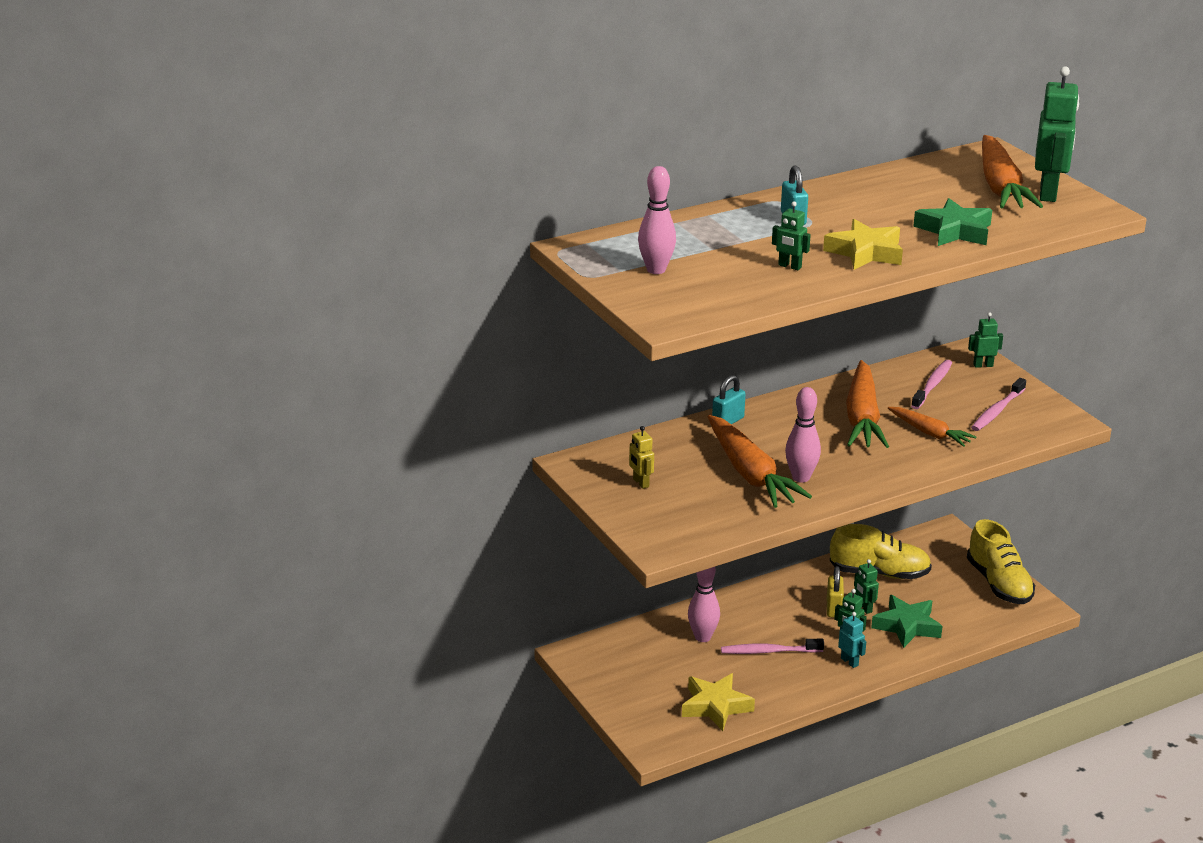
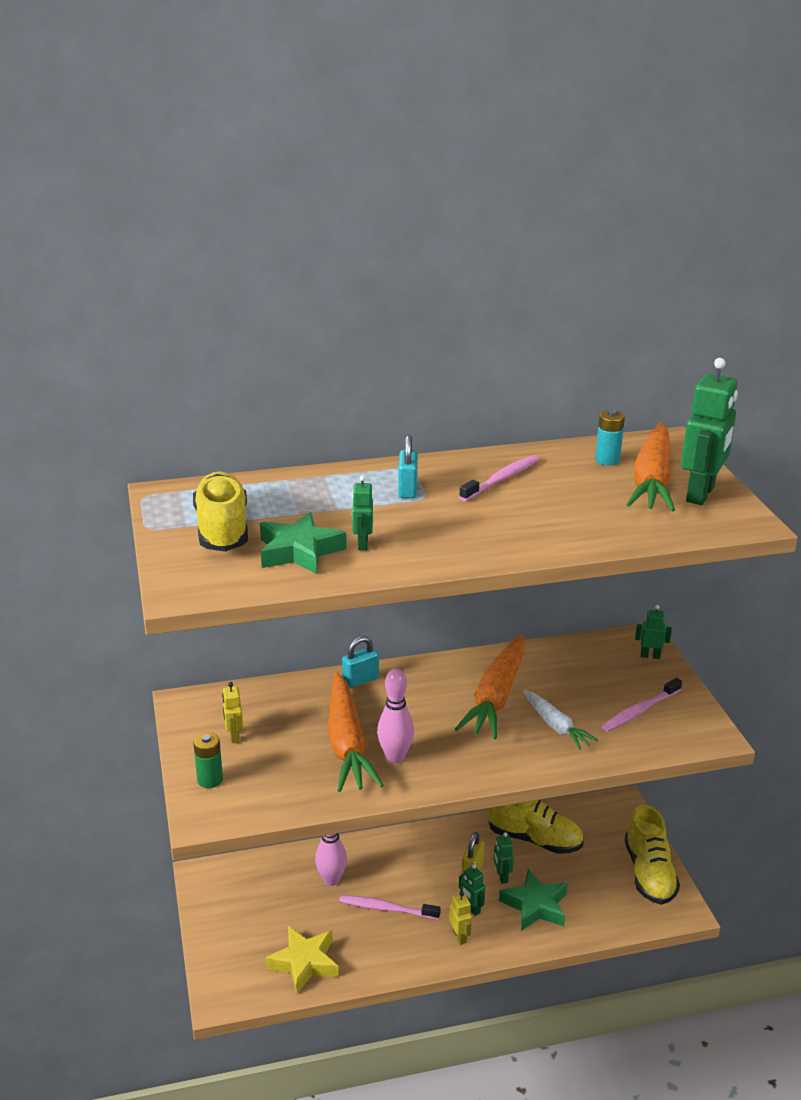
camera: 15 degrees right, 0 degrees up
pink bowling pin [638,166,676,274] -> yellow shoe [193,472,248,552]
green robot [772,201,811,270] -> green robot turned 45 degrees clockwise [352,475,373,550]
yellow star [823,219,903,270] -> none
turquoise robot [838,612,866,668] -> yellow robot [449,892,472,945]
orange carrot [888,407,976,447] -> white carrot [523,690,598,750]
pink toothbrush [911,360,952,409] -> pink toothbrush moved to [459,455,539,501]
green star [913,198,992,246] -> green star moved to [260,512,347,574]
none -> green battery [193,732,223,788]
none -> turquoise battery [595,410,625,466]

